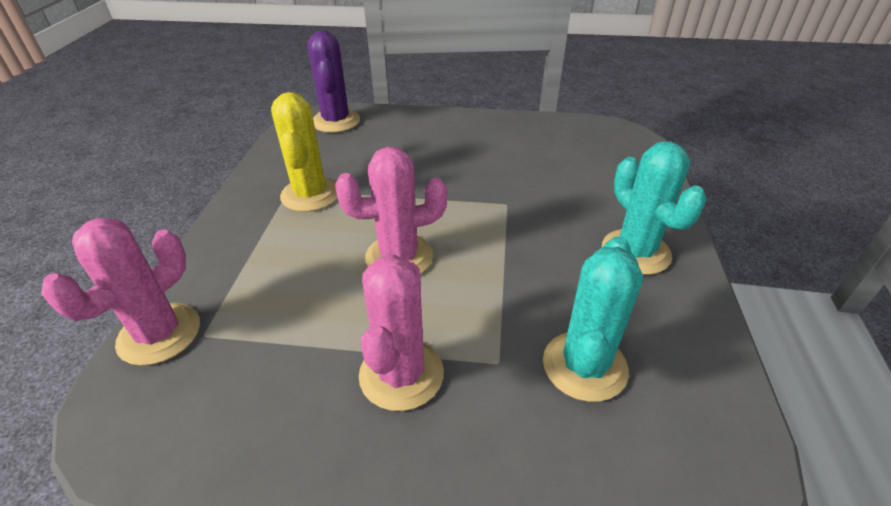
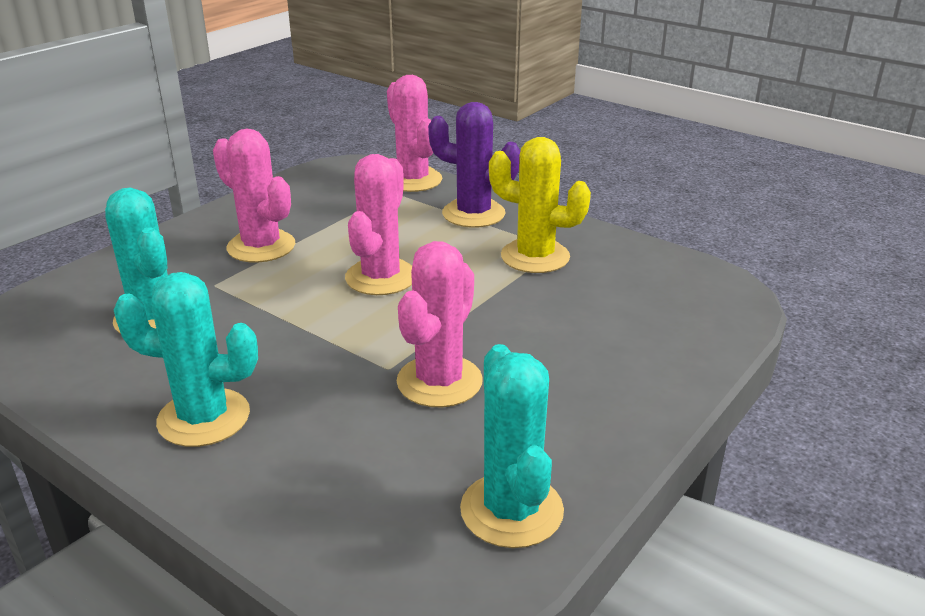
camera: 120 degrees right, 10 degrees down
purple cactus [308,31,360,133] -> purple cactus moved to [428,102,520,228]
none -> pink cactus [397,241,483,407]
none -> turquoise cactus [460,344,564,548]

